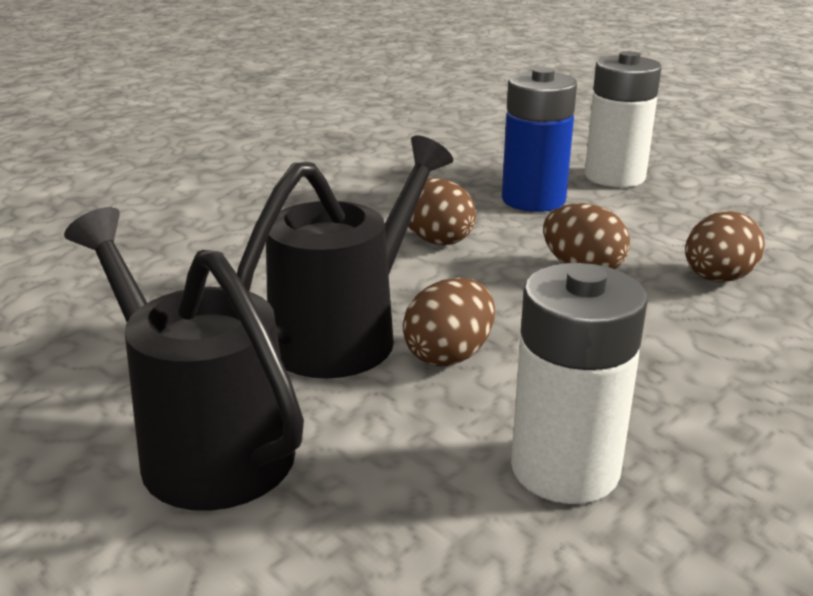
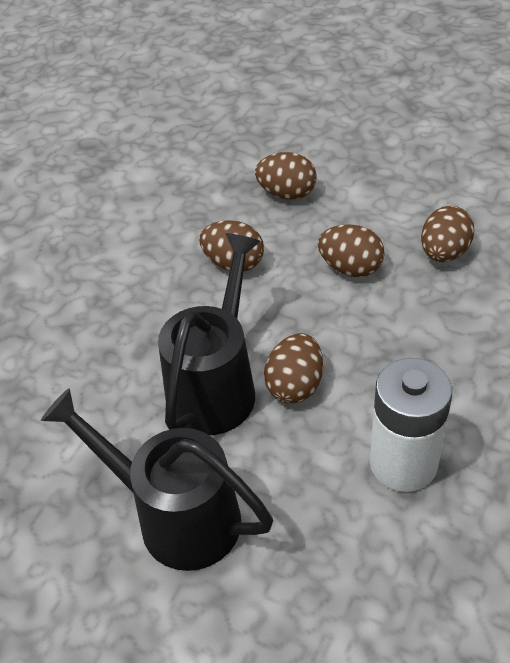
camera: 15 degrees left, 20 degrees up
blue battery [502,67,577,212] -> brown egg [255,152,317,200]
white battery [585,51,662,187] -> none

